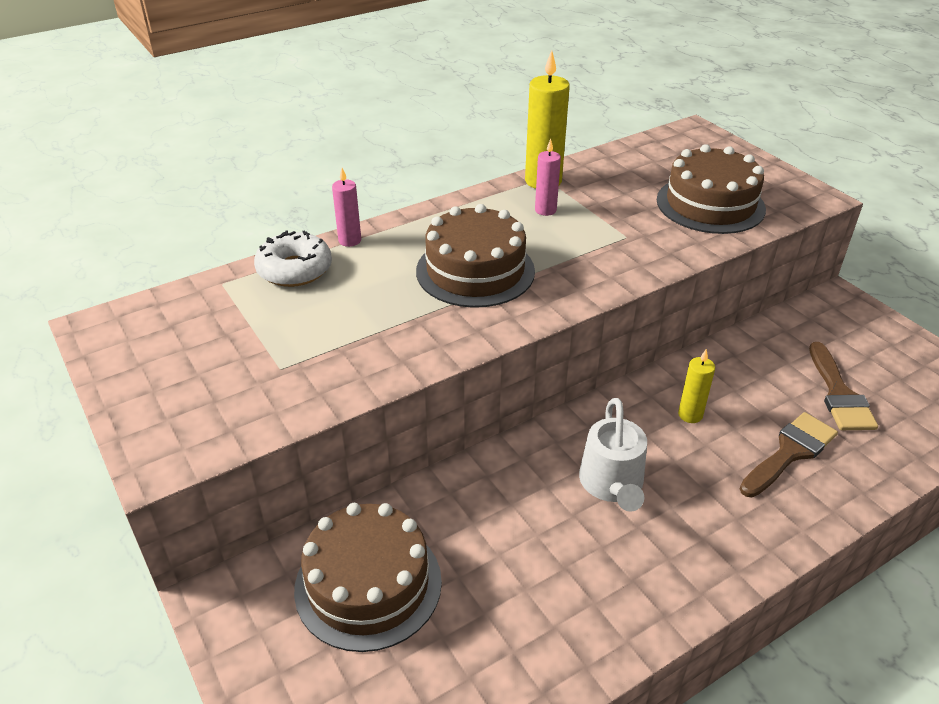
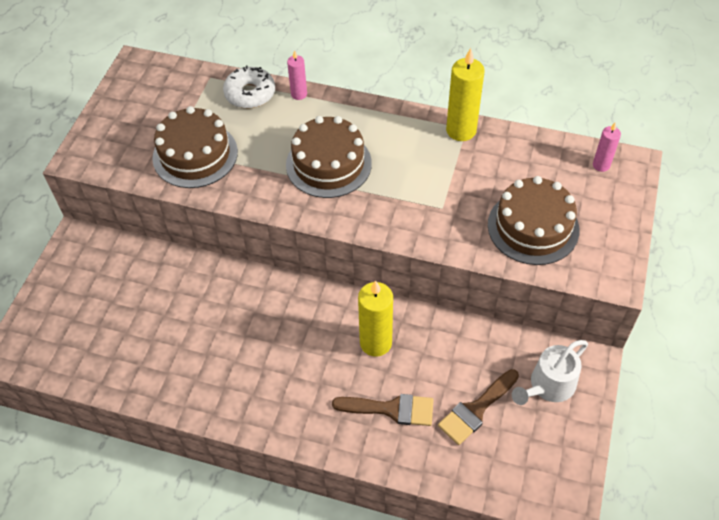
camera: 50 degrees right, 15 degrees up
brown cake [294,503,442,652] -> brown cake moved to [152,106,238,188]
pink candle [535,139,561,216] -> pink candle moved to [593,123,621,172]
white watering can [579,398,647,512] -> white watering can moved to [512,340,588,405]
yellow candle [678,349,715,423] -> yellow candle [358,280,393,357], size x1.79

